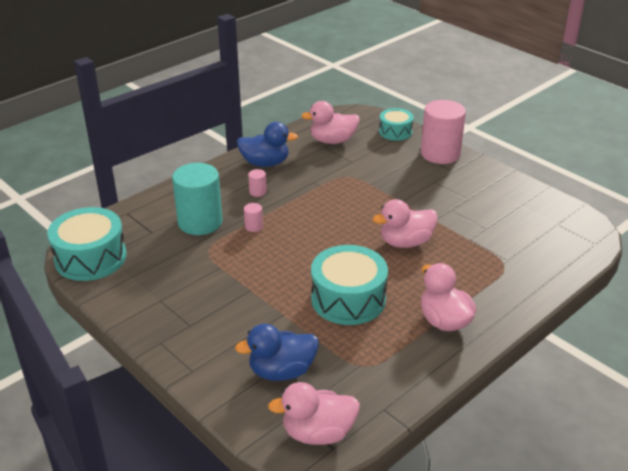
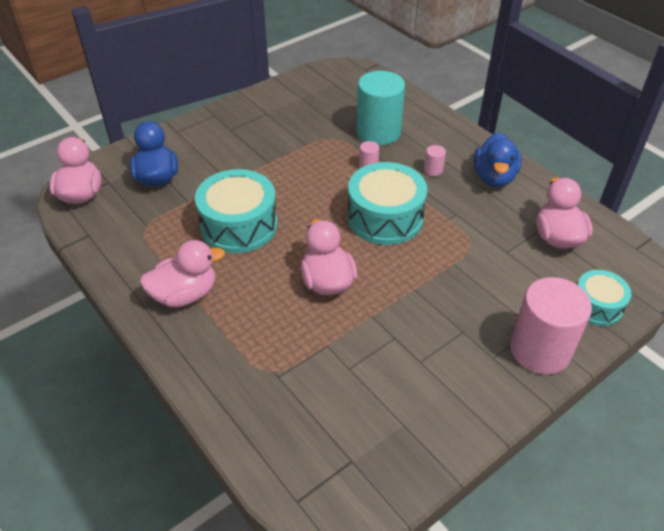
camera: 95 degrees right, 10 degrees up
turquoise drum [47,207,126,281] -> turquoise drum moved to [347,162,427,245]

